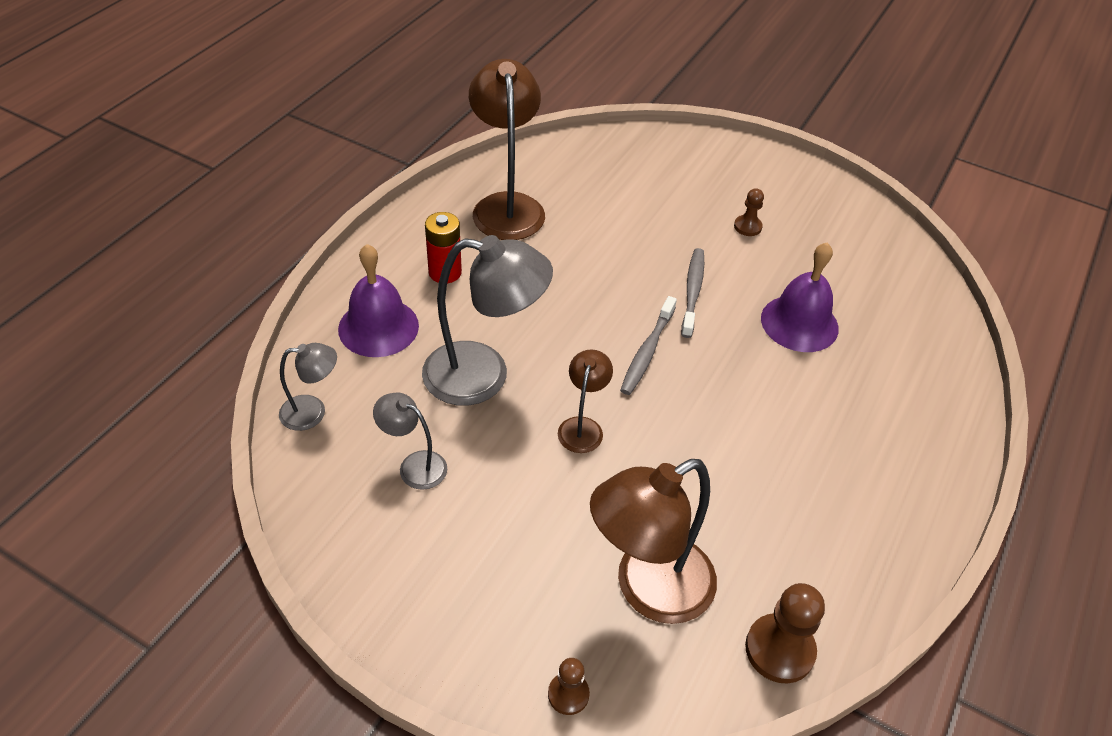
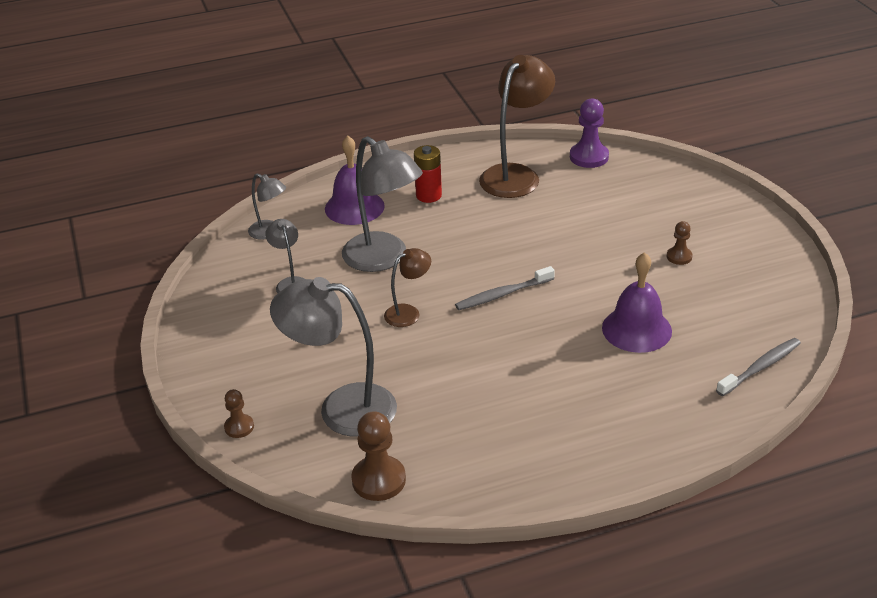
camera: 45 degrees right, 10 degrees down
brown lamp [590,459,717,624] -> grey lamp [270,277,397,437]
grey toothbrush [681,248,704,338] -> grey toothbrush moved to [716,338,801,396]
none -> purple pawn [570,98,609,168]

